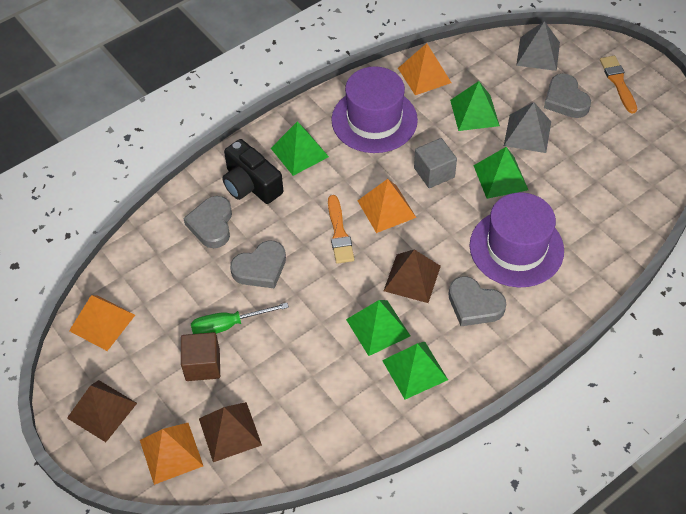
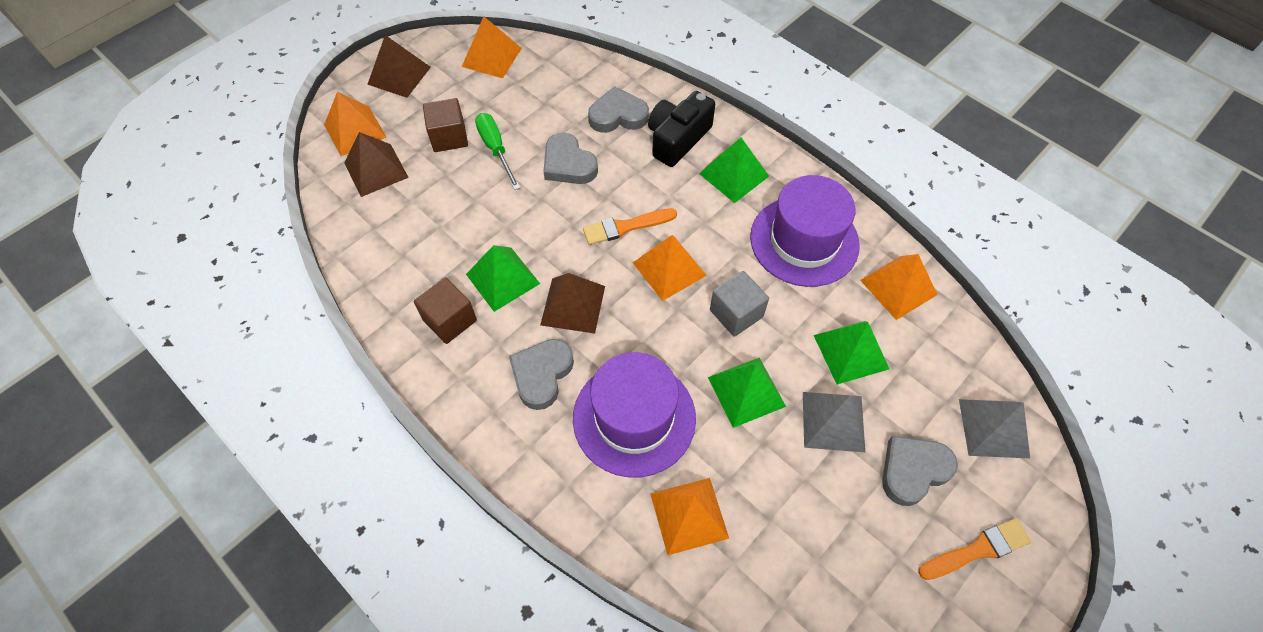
camera: 80 degrees right, 5 degrees up
green pyramid [382,342,448,400] -> brown cube [414,277,477,344]
none -> orange pyramid [650,478,729,555]

